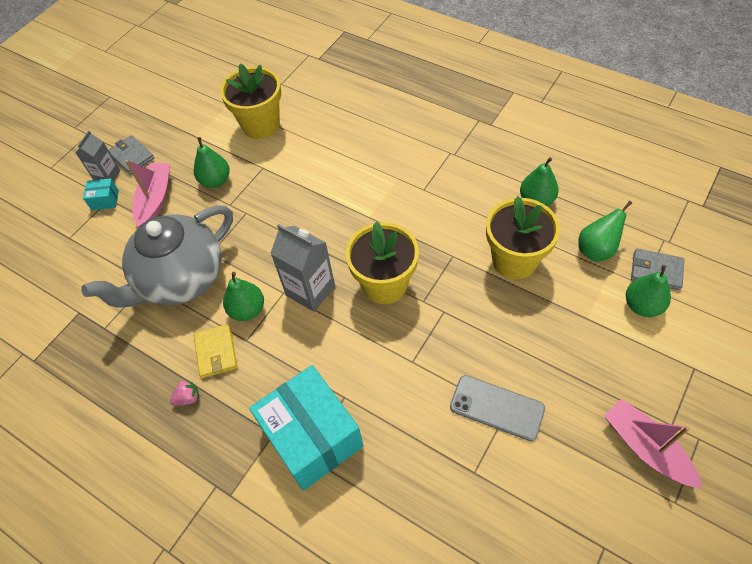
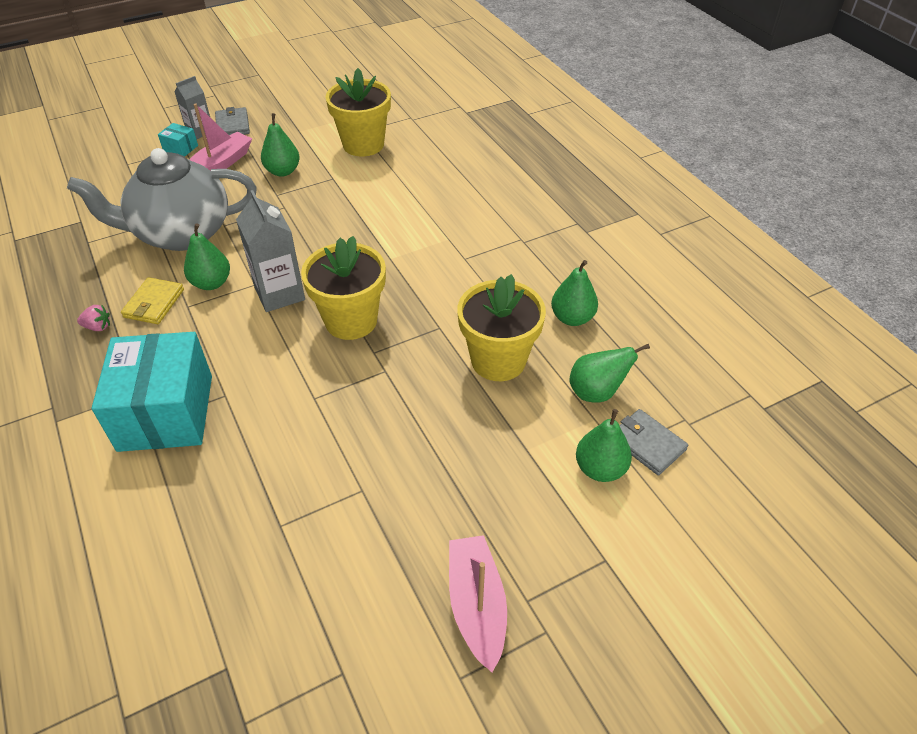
camera: 25 degrees right, 10 degrees down
grey phone [450,375,545,441] -> none

